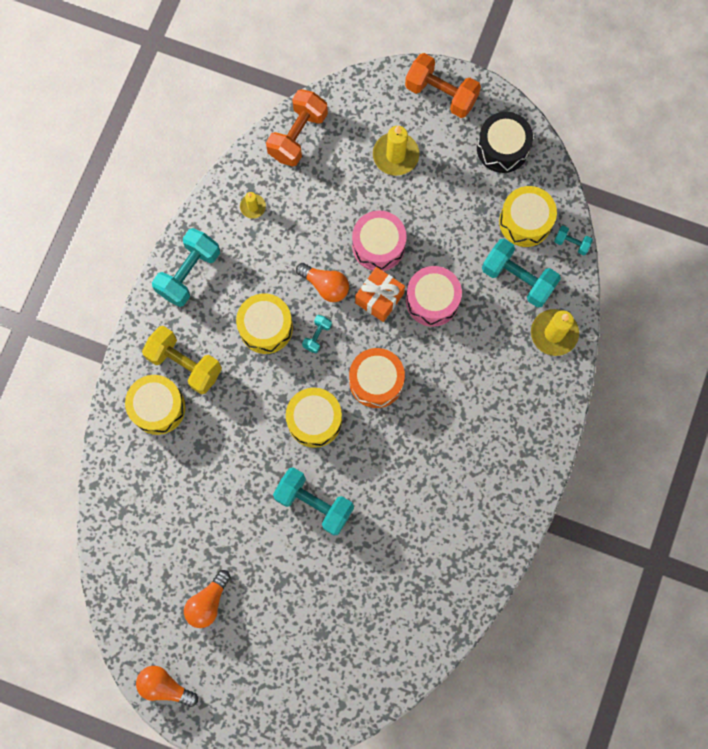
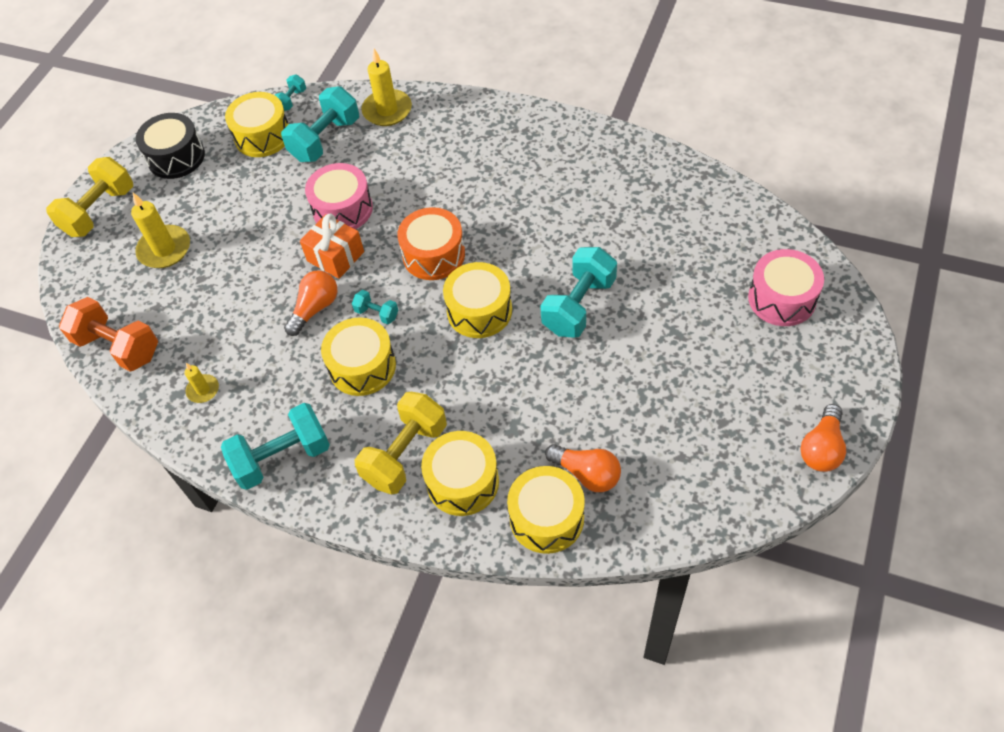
camera: 85 degrees left, 20 degrees down
turquoise dumbbell [152,228,220,307] -> turquoise dumbbell turned 60 degrees counterclockwise [221,403,330,490]
orange light bulb [184,570,231,628] -> orange light bulb moved to [545,444,621,492]
pink drum [352,210,407,271] -> pink drum moved to [748,249,824,326]
orange dumbbell [405,53,481,118] -> yellow dumbbell [46,157,133,237]
none -> yellow drum [507,466,585,554]

